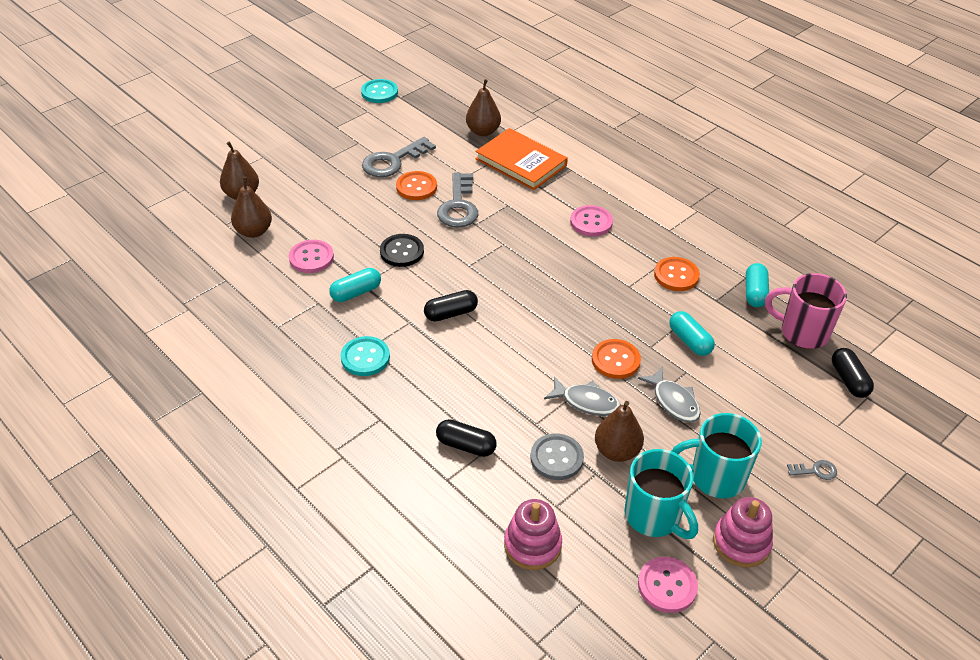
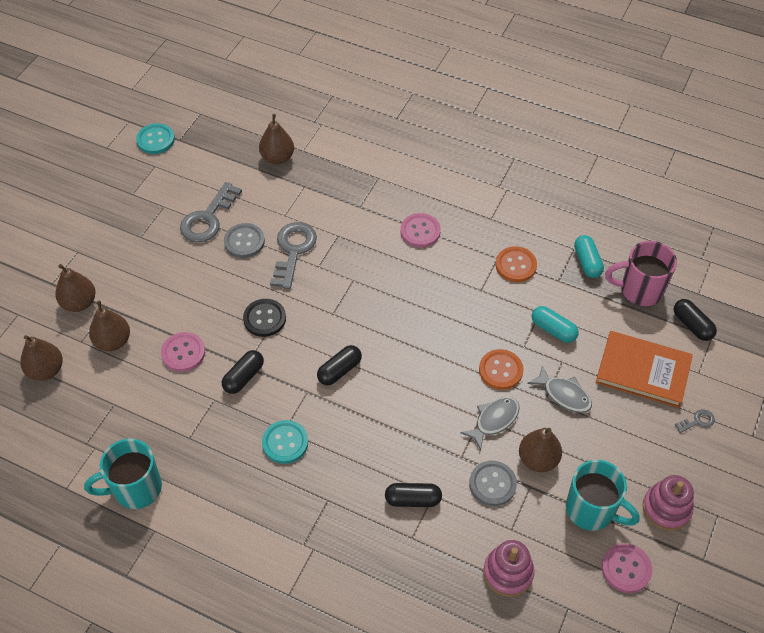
camera: 20 degrees left, 10 degrees up
turquoise capsule [329,268,381,302] -> black capsule [222,350,264,394]
orange button [396,171,437,200] -> grey button [224,223,265,258]
grey key [437,172,478,228] -> grey key turned 150 degrees counterclockwise [270,222,317,289]
orange book [475,128,568,190] -> orange book moved to [595,331,693,408]
grey fish [544,377,621,416] -> grey fish turned 45 degrees counterclockwise [460,397,520,451]
turquoise mug [672,413,762,498] -> turquoise mug moved to [84,439,162,509]
none -> brown pear [20,335,63,381]

